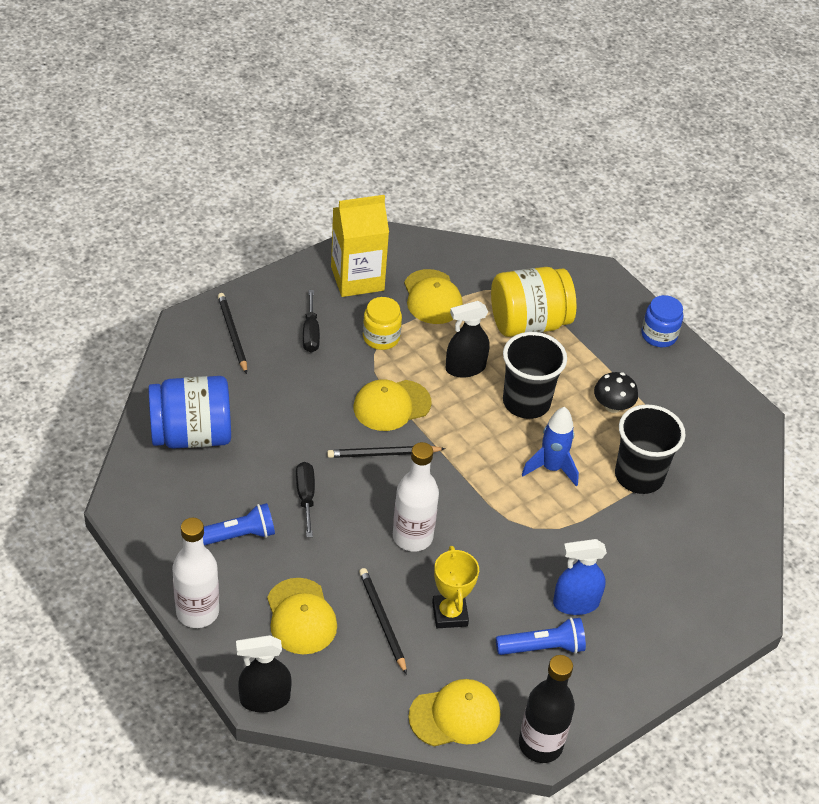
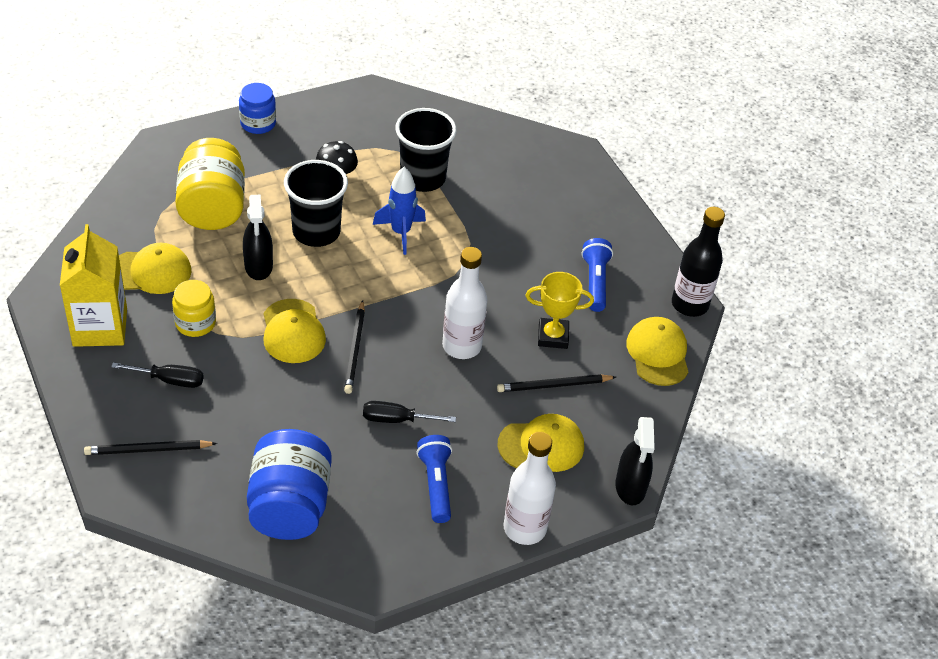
camera: 80 degrees left, 0 degrees up
blue spray bottle [553,539,607,615] -> none

